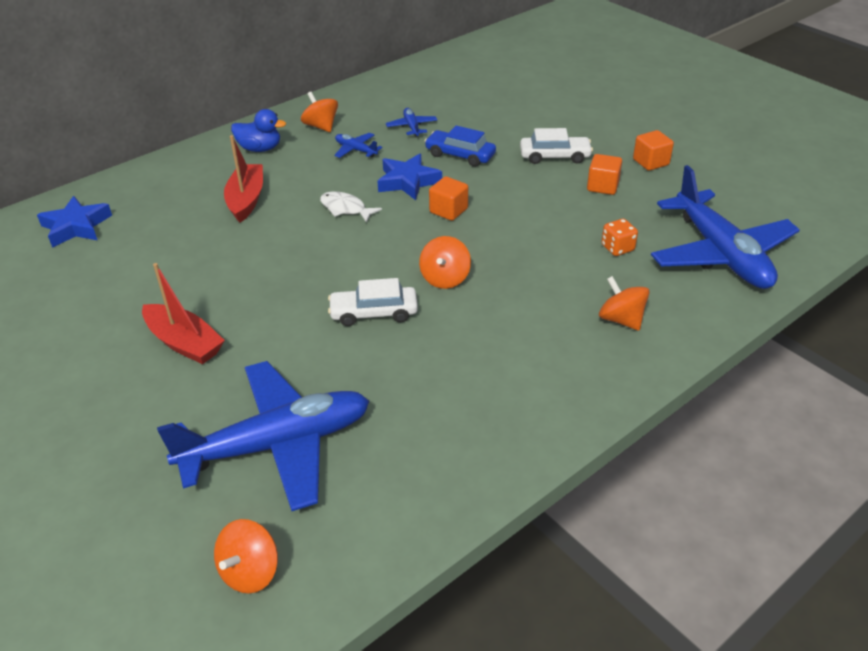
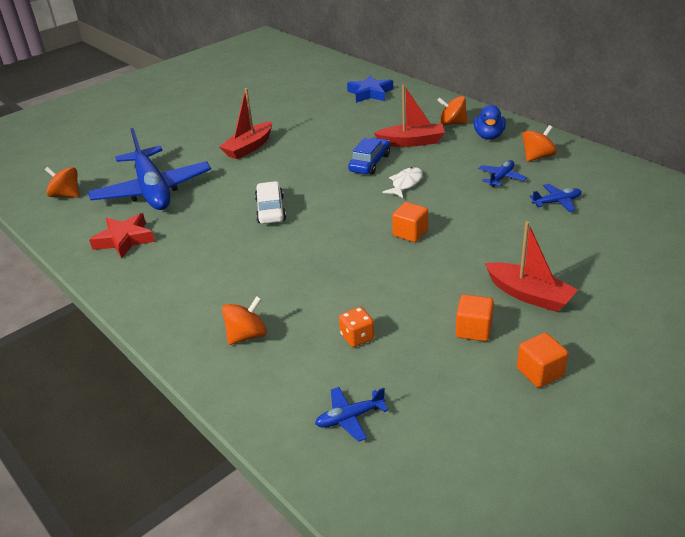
camera: 90 degrees right, 5 degrees down
blue star [378,154,442,200] -> none
orange spinning top [419,236,471,289] -> orange spinning top moved to [437,96,468,125]
blue car [424,125,496,167] -> blue car moved to [348,138,390,174]
white car [520,128,593,164] -> red boat [485,221,578,312]
blue plane [651,165,800,289] -> blue plane [315,387,388,442], size x0.40
none -> red star [89,213,155,258]

